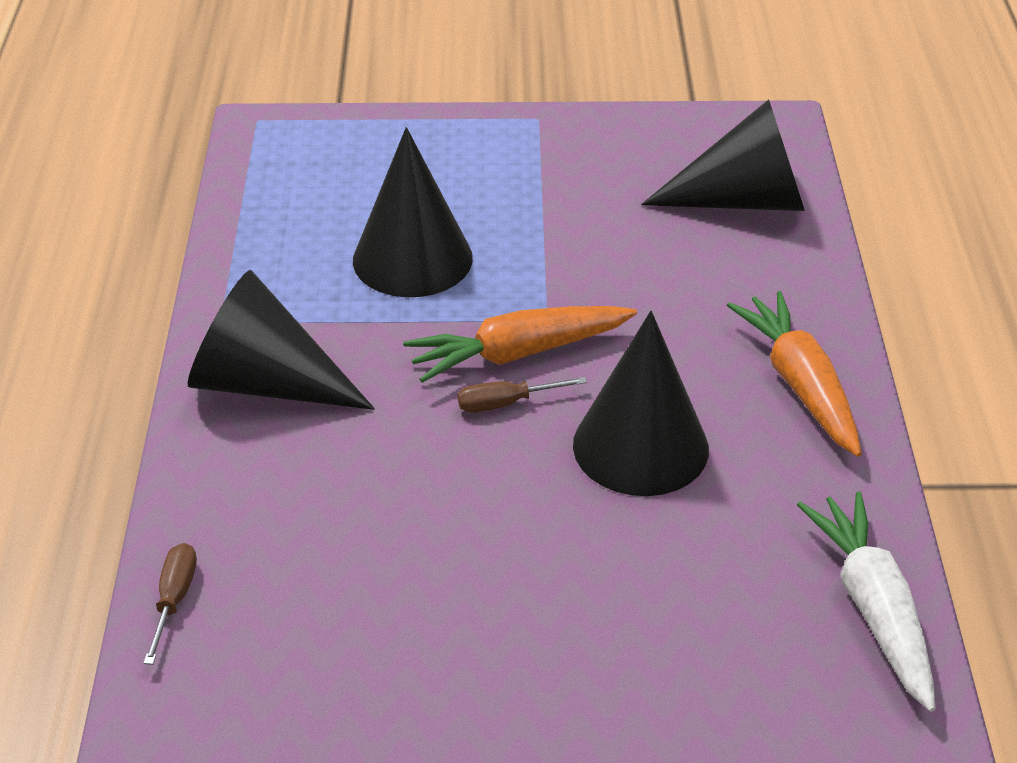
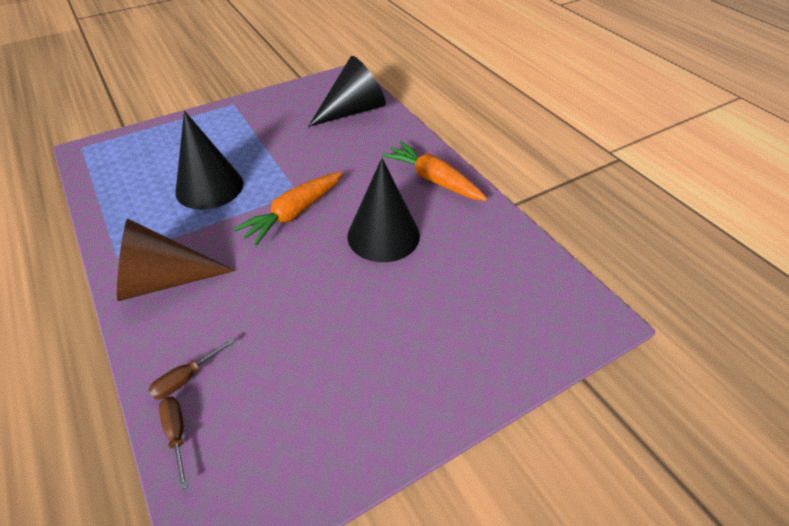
camera: 30 degrees left, 5 degrees up
black cone [188,270,375,410] -> brown cone [117,219,235,301]
brown screwdriver [458,377,587,413] -> brown screwdriver moved to [149,339,234,400]
white carrot [797,491,935,712] -> none

